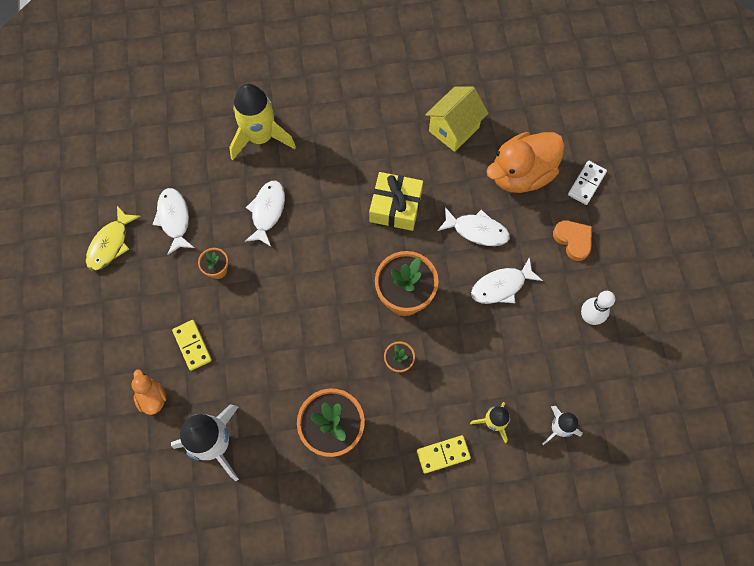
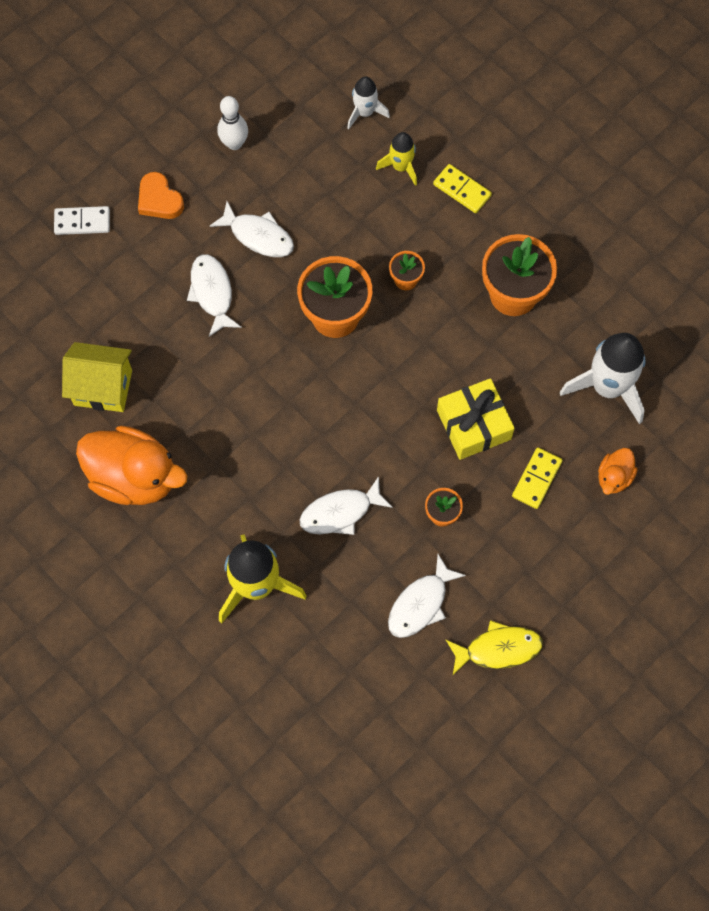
camera: 125 degrees left, 0 degrees up
yellow gift [369,172,423,231] -> yellow gift moved to [437,378,515,460]
orange duck [486,132,565,193] -> orange duck moved to [76,426,187,505]
orange heart [553,220,592,261] -> orange heart turned 60 degrees counterclockwise [138,172,184,219]

